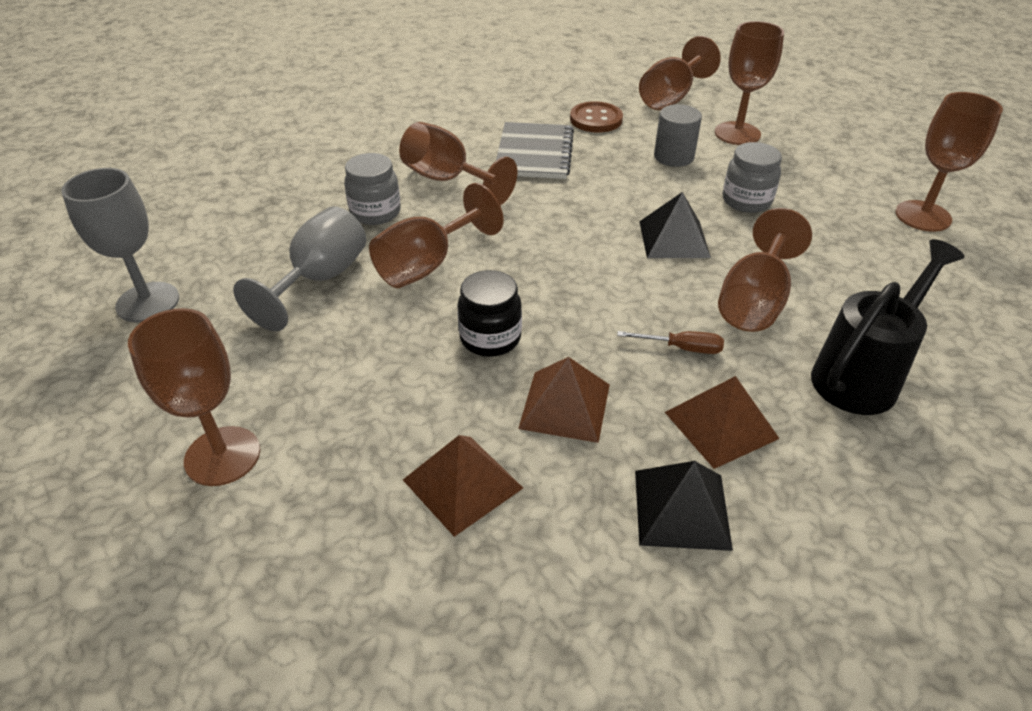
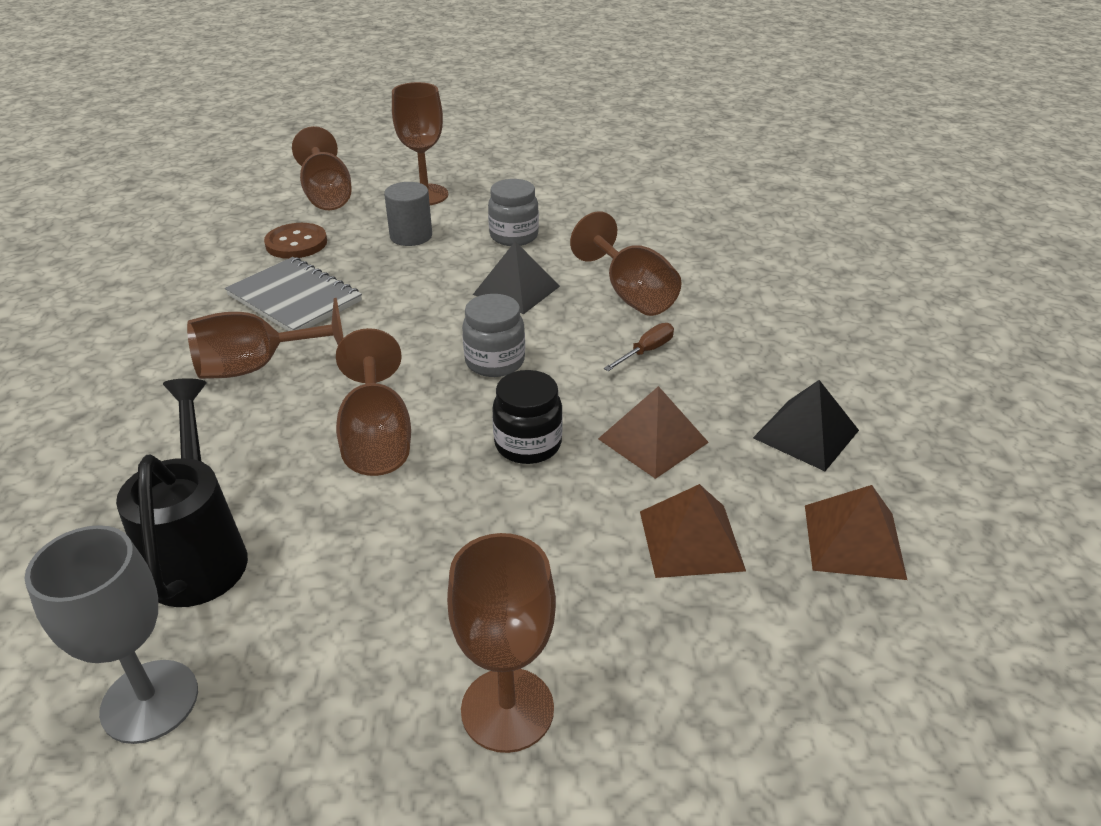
camera: 55 degrees left, 5 degrees down
grey goblet [233,206,366,331] -> none
grey jar [344,153,401,225] -> grey jar moved to [462,294,525,377]
brown pyramid [665,376,780,469] -> brown pyramid moved to [805,485,907,580]
black watering can [811,239,964,415] -> black watering can moved to [116,378,248,607]
brown goblet [896,92,1003,232] -> none

